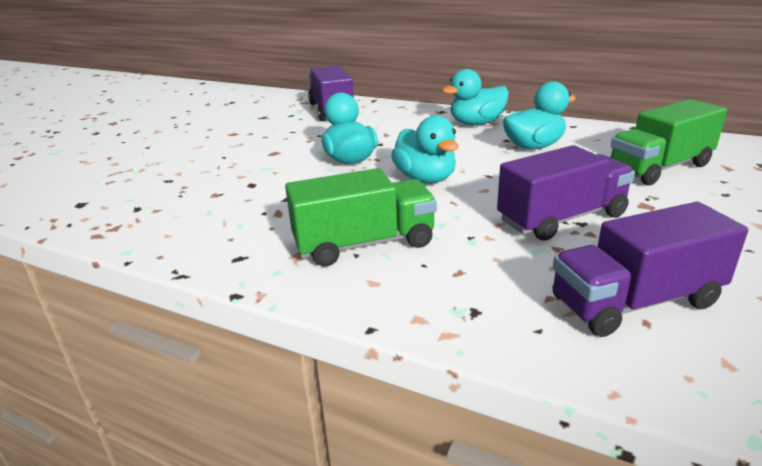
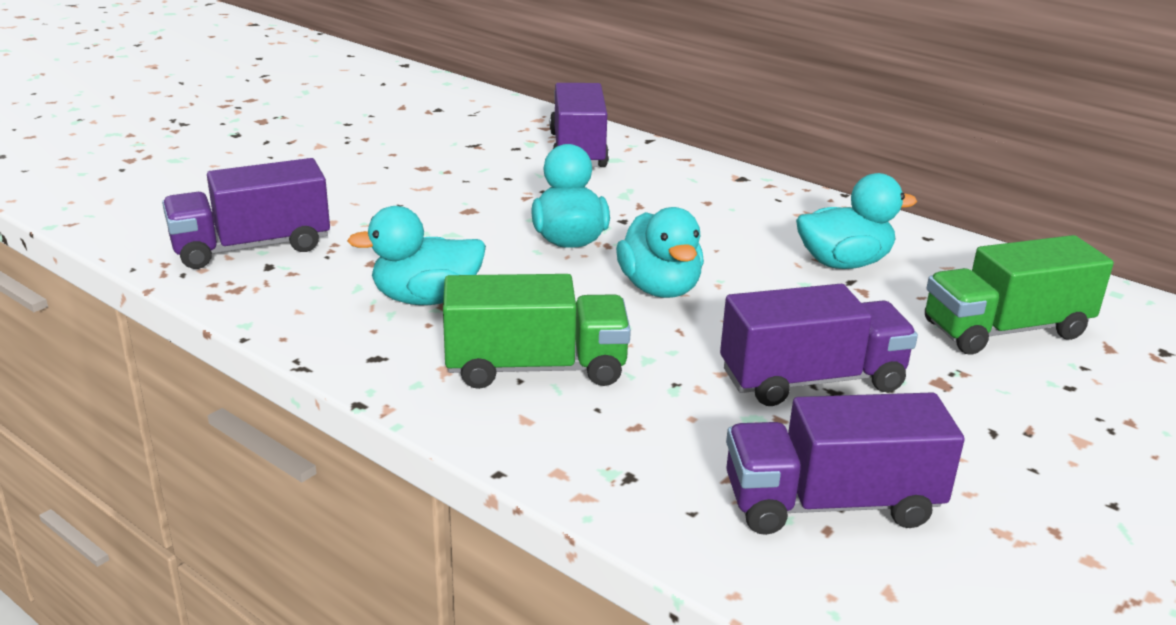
camera: 10 degrees right, 0 degrees up
turquoise duck [442,69,509,125] -> turquoise duck moved to [347,206,486,305]
none -> purple truck [162,158,330,269]

